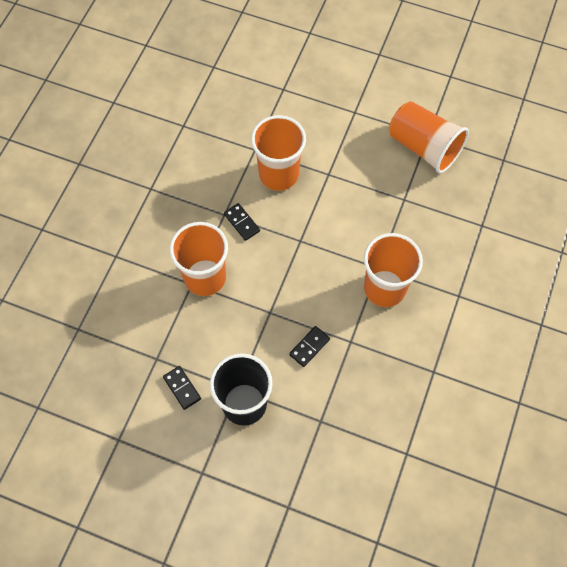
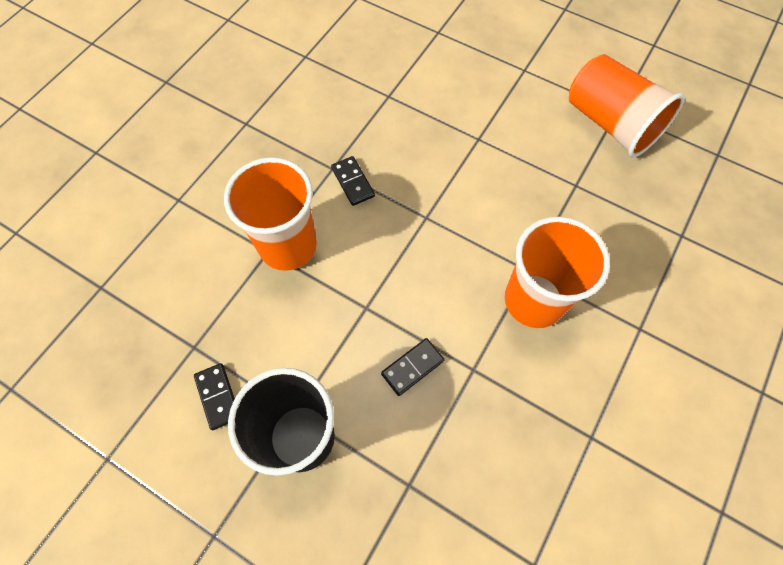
camera: 10 degrees right, 0 degrees up
orange cup [251,115,306,191] -> none

